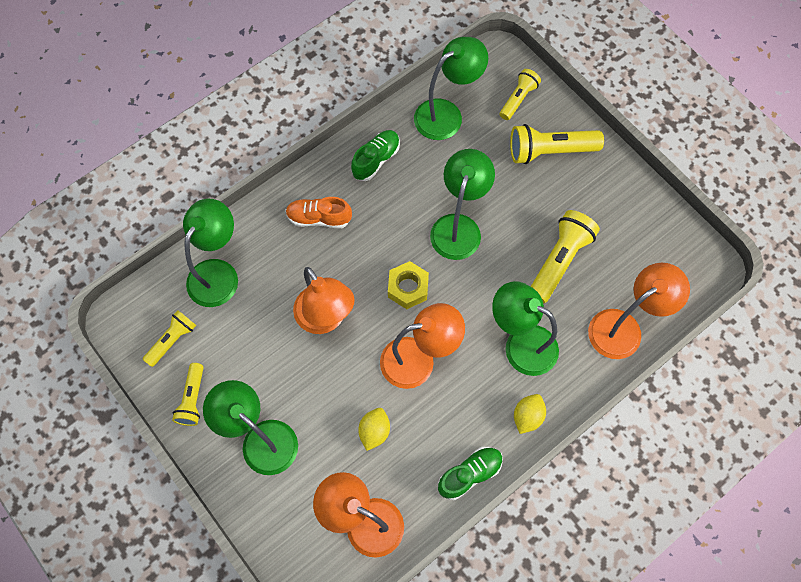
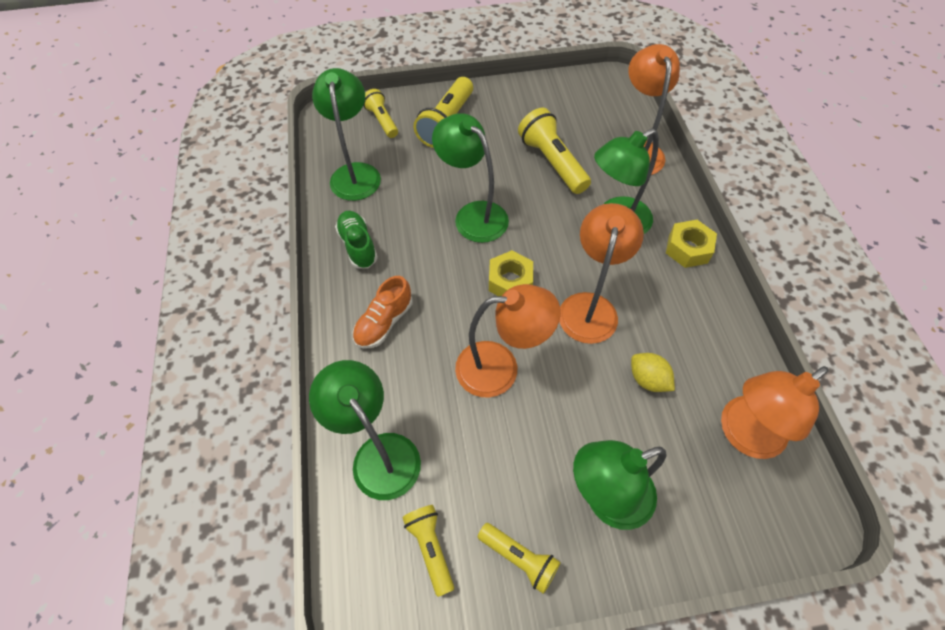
camera: 60 degrees left, 10 degrees down
green shoe [438,447,503,500] -> none
yellow lemon [514,394,546,434] -> yellow nut [666,220,717,268]

